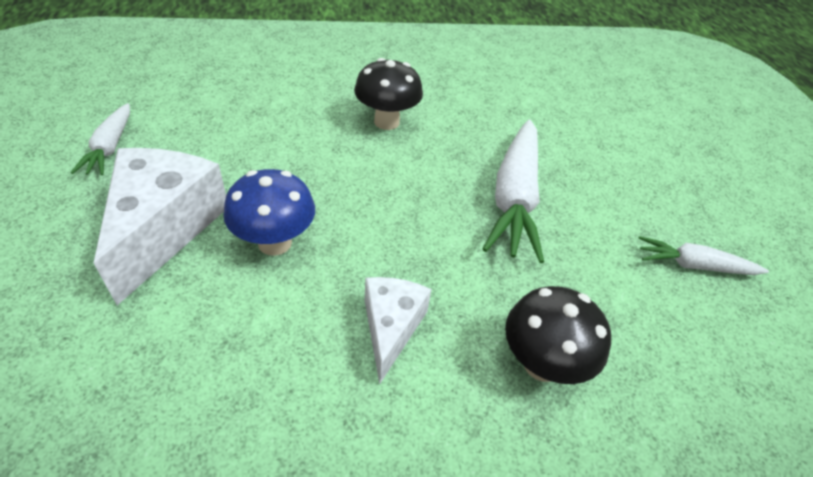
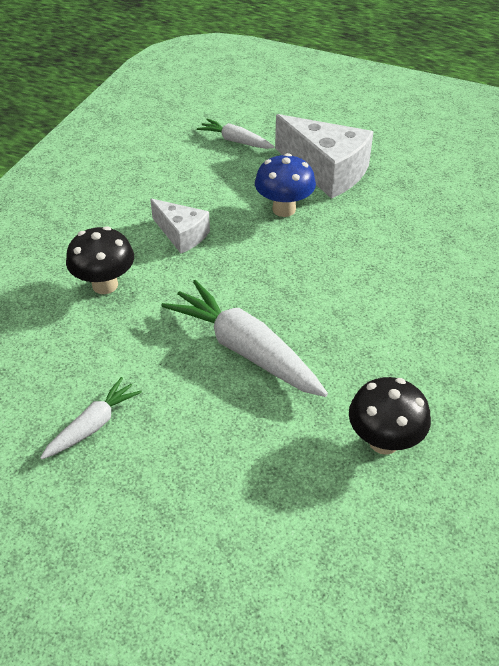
camera: 125 degrees right, 0 degrees up
white carrot [71,103,130,175] -> white carrot moved to [197,119,274,149]
black mushroom [354,58,423,130] -> black mushroom moved to [349,377,431,455]

